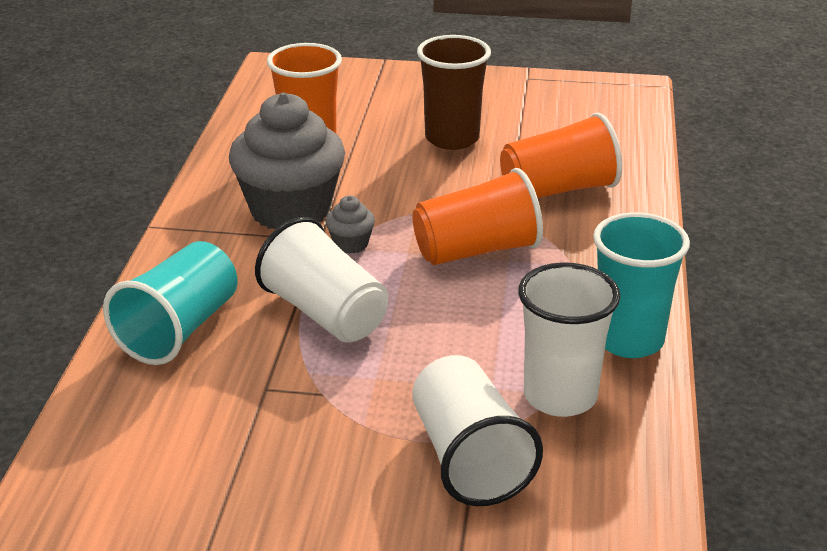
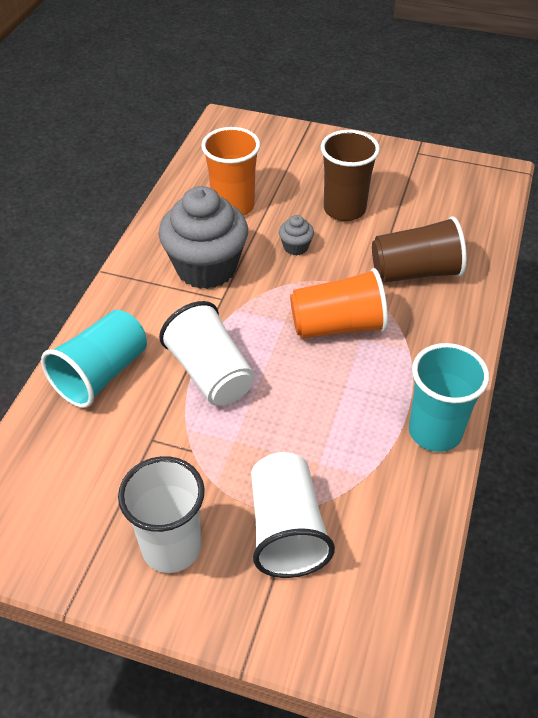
camera: 10 degrees right, 15 degrees up
grey cupcake [326,196,375,254] -> grey cupcake moved to [279,215,314,256]
orange cup [500,113,622,198] -> brown cup [372,216,467,283]
white cup [518,262,621,417] -> white cup moved to [118,456,205,573]

